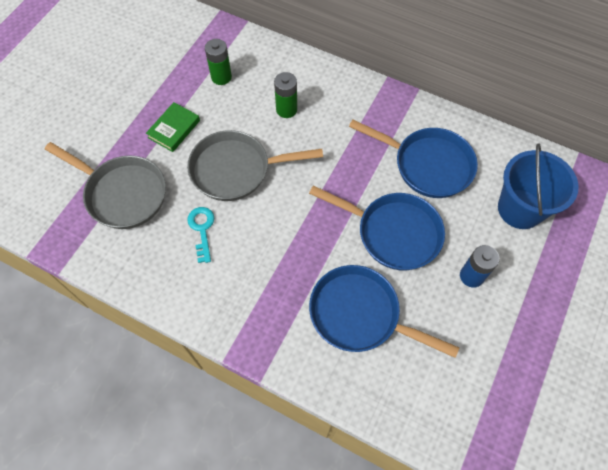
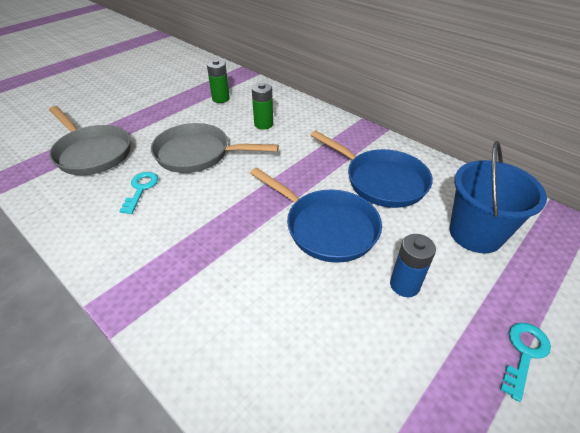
camera: 15 degrees right, 20 degrees down
green book [146,102,200,152] -> none
blue pan [309,265,459,358] -> none
none -> turquoise key [500,323,551,402]

